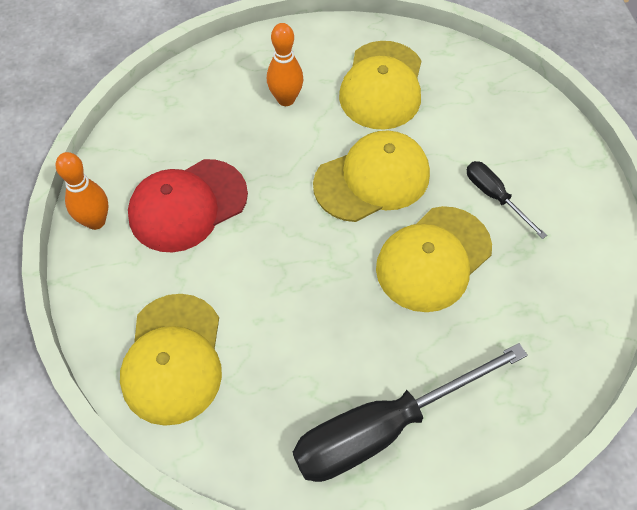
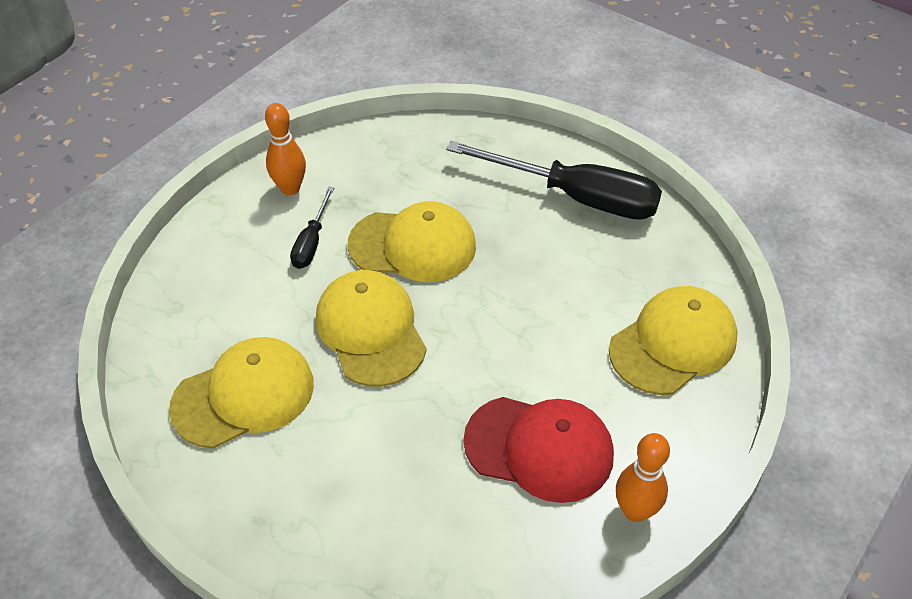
camera: 130 degrees left, 10 degrees down
orange bowling pin [267,23,303,106] -> orange bowling pin moved to [265,103,306,195]
yellow cap [313,130,430,222] -> yellow cap turned 45 degrees clockwise [316,270,427,387]

